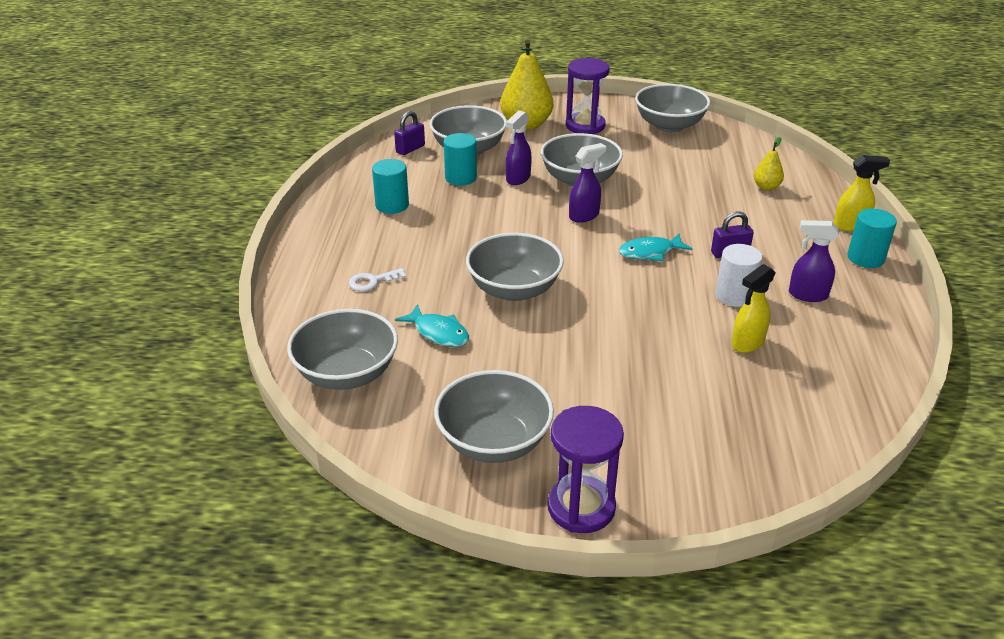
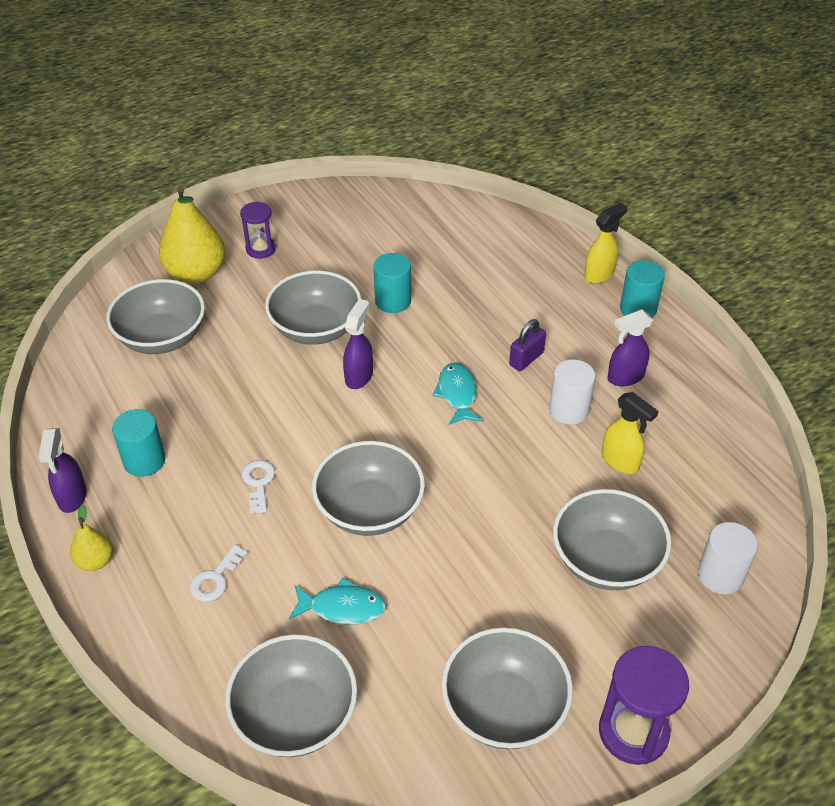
camera: 35 degrees left, 10 degrees up
purple padlock [394,111,425,155] -> none
turquoise cylinder [444,133,477,186] -> turquoise cylinder moved to [374,253,411,313]
purple spray bottle [506,110,532,185] -> purple spray bottle moved to [38,428,87,513]
purple hourglass [566,58,610,134] -> purple hourglass [240,201,276,259], size x0.63
turquoise fish [619,234,693,261] -> turquoise fish turned 135 degrees clockwise [432,363,482,425]
grey bowl [635,84,710,132] -> grey bowl moved to [553,489,672,590]
yellow spray bottle [731,264,776,353] -> yellow spray bottle turned 60 degrees counterclockwise [601,392,659,474]
yellow pear [753,137,784,191] -> yellow pear moved to [70,504,113,571]
none -> white key [242,460,275,514]
none -> white cylinder [698,522,758,594]

